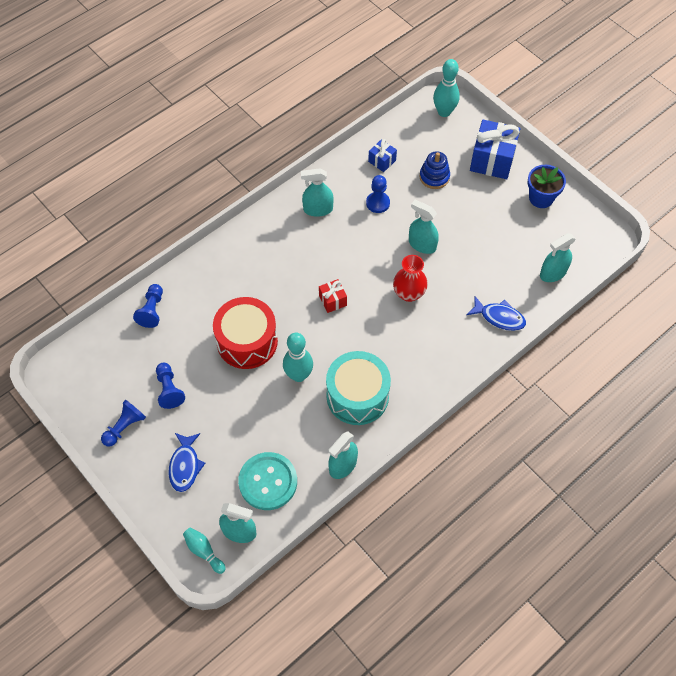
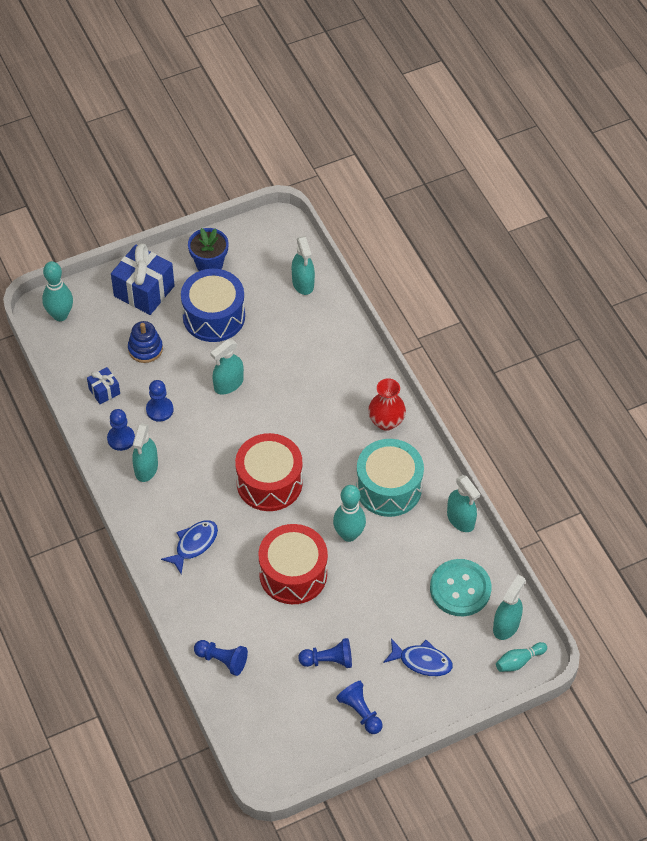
camera: 75 degrees left, 5 degrees down
red gift [319,279,347,313] -> red drum [235,433,303,511]
red vase [393,255,428,302] -> red vase moved to [368,378,406,431]
blue fish [467,296,526,331] -> blue fish moved to [161,520,218,574]
none -> blue pawn [107,409,135,451]
none -> blue drum [181,269,245,342]

